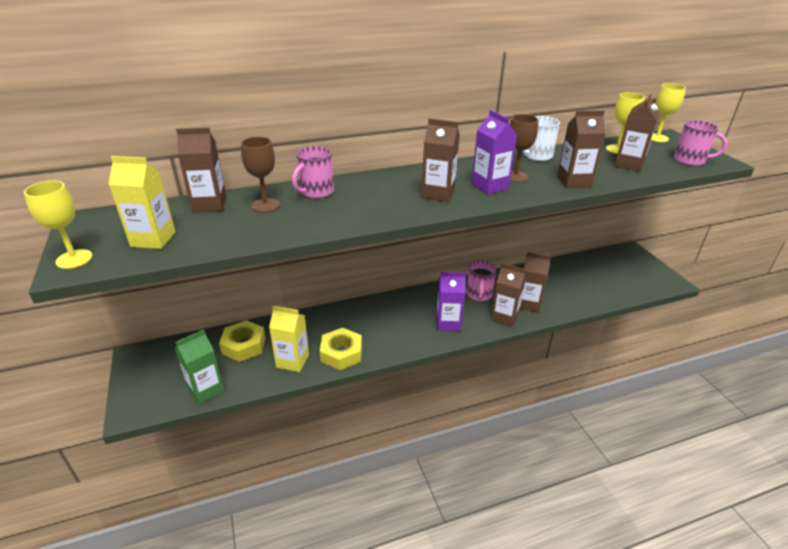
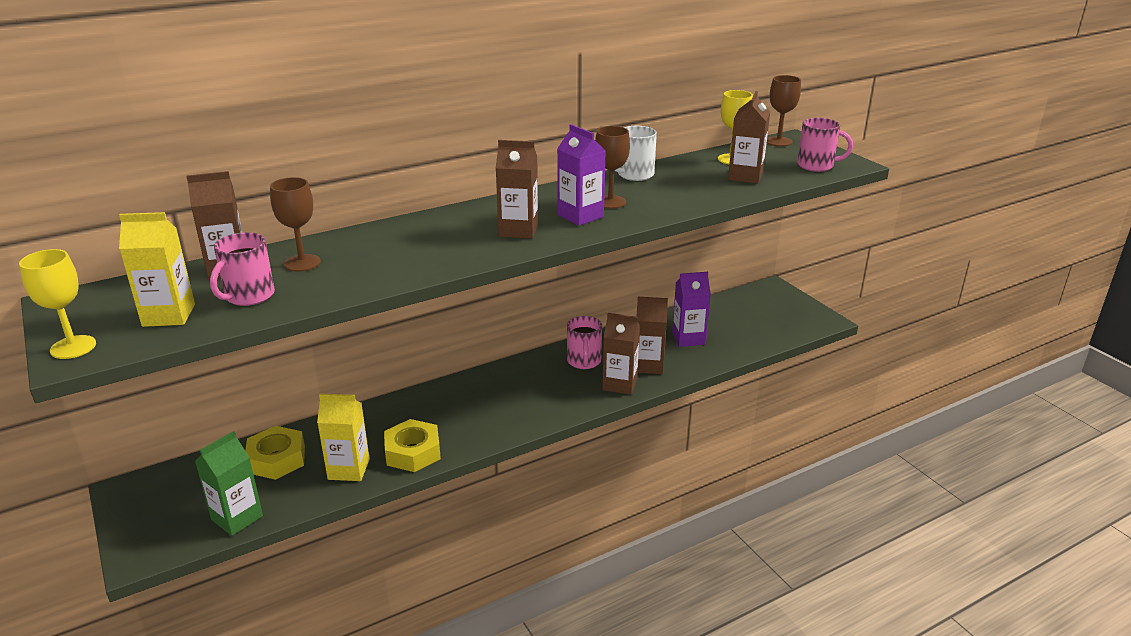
camera: 10 degrees left, 5 degrees down
pink mug [292,146,334,198] -> pink mug moved to [210,232,275,306]
purple carton [436,272,466,331] -> purple carton moved to [672,272,711,347]
brown carton [557,110,606,188] -> none
yellow goblet [651,83,686,142] -> brown goblet [767,75,801,147]

